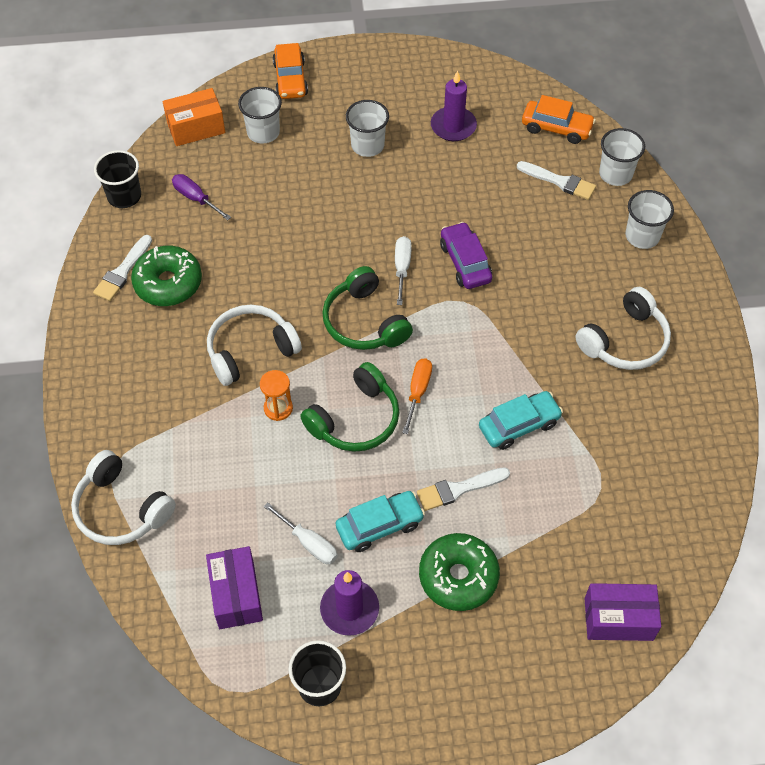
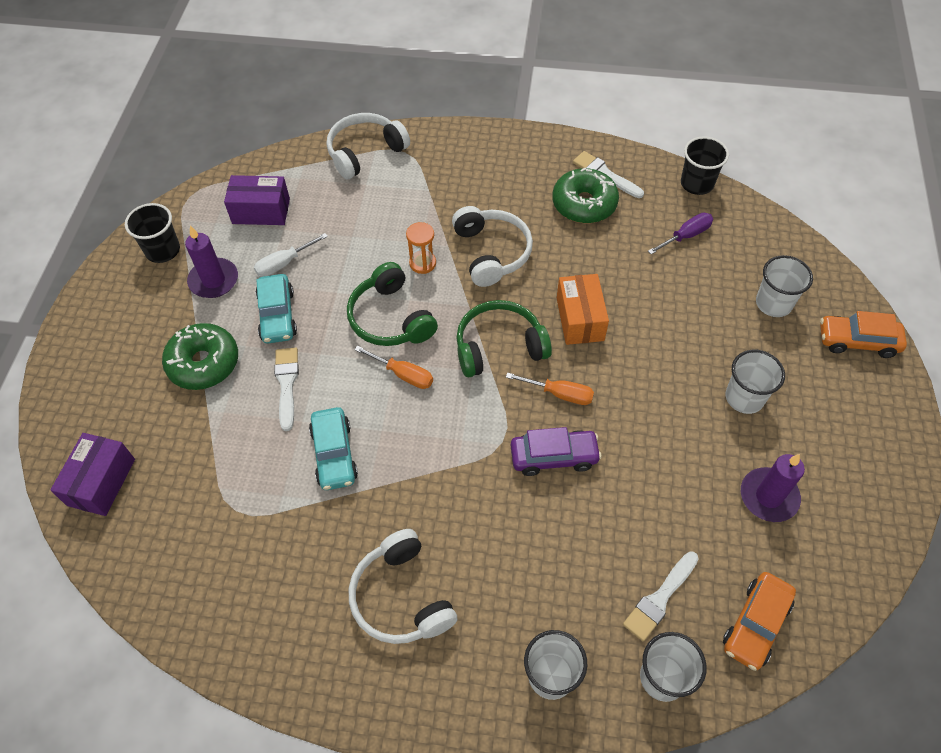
camera: 105 degrees right, 0 degrees up
orange box [163,88,225,146] -> orange box moved to [557,274,609,345]
white screwdriver [395,236,412,305] -> orange screwdriver [506,372,594,405]

